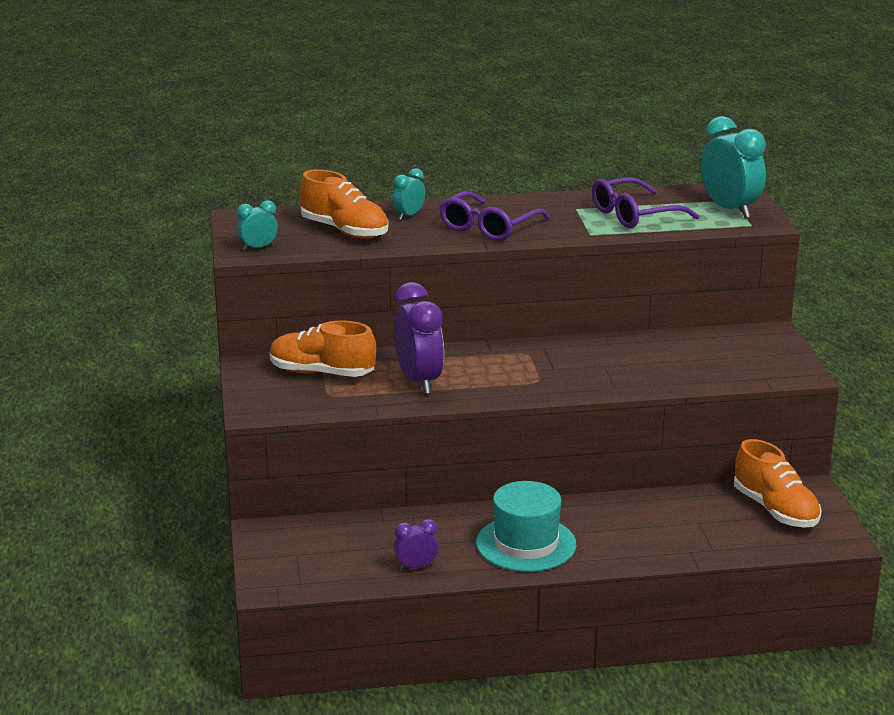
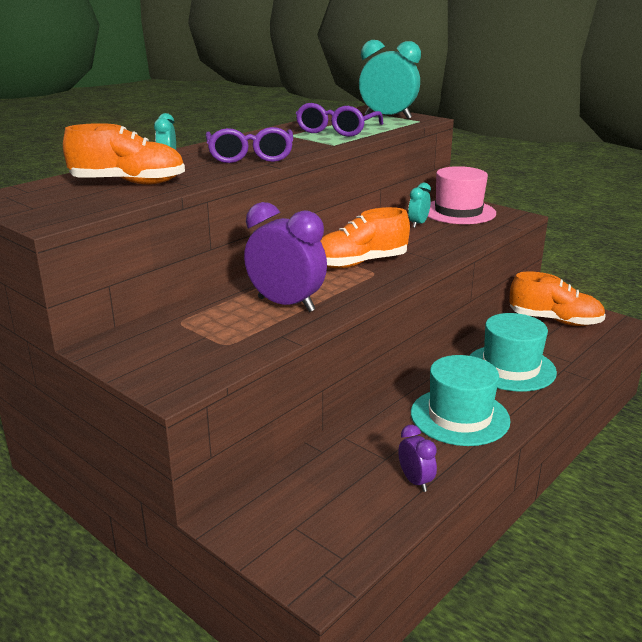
camera: 40 degrees left, 0 degrees up
turquoise clock [237,200,278,250] -> turquoise clock moved to [408,183,431,228]
orange shoe [269,321,377,377] -> orange shoe moved to [320,207,410,268]
purple clock [394,519,438,570] -> purple clock turned 120 degrees clockwise [398,425,437,492]
none -> pink hat [428,166,496,224]
none -> turquoise hat [469,313,557,392]

